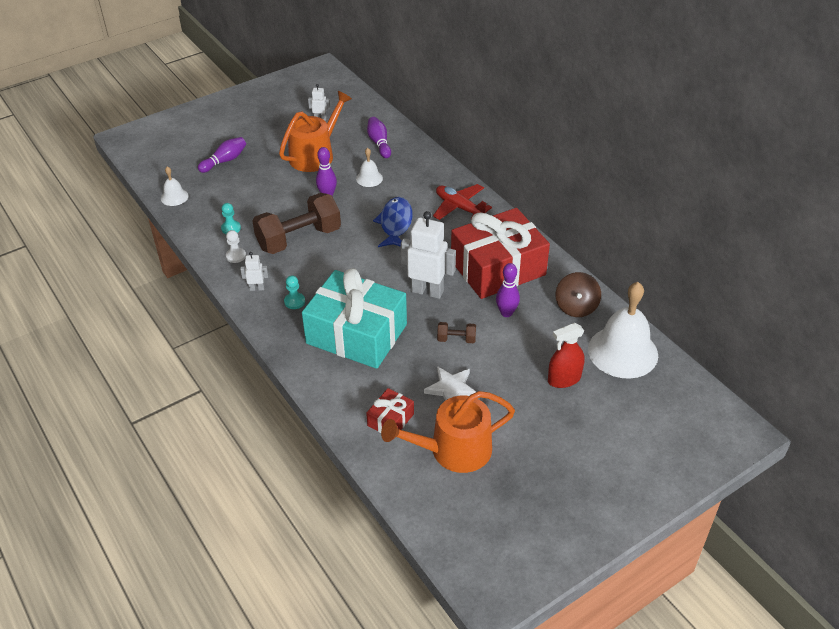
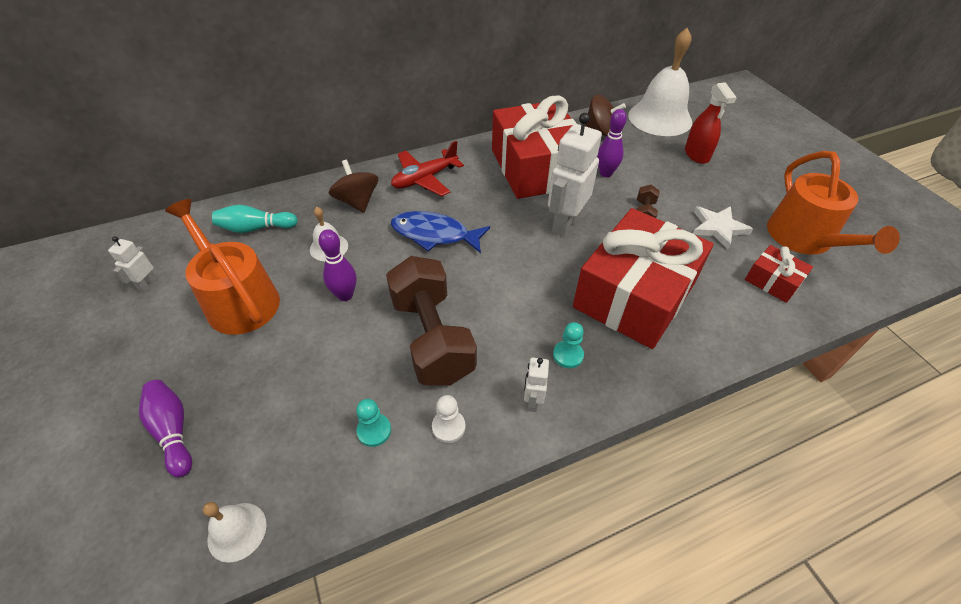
camera: 80 degrees left, 5 degrees up
turquoise gift [302,268,407,369] -> red gift [573,208,714,349]
purple bowling pin [367,117,391,158] -> turquoise bowling pin [212,205,298,233]
none -> brown spinning top [329,160,378,213]

